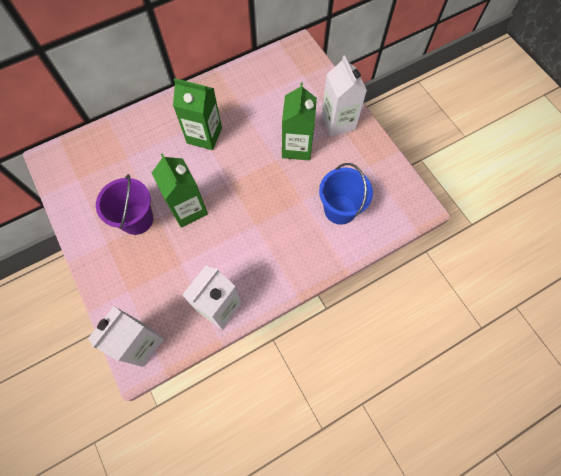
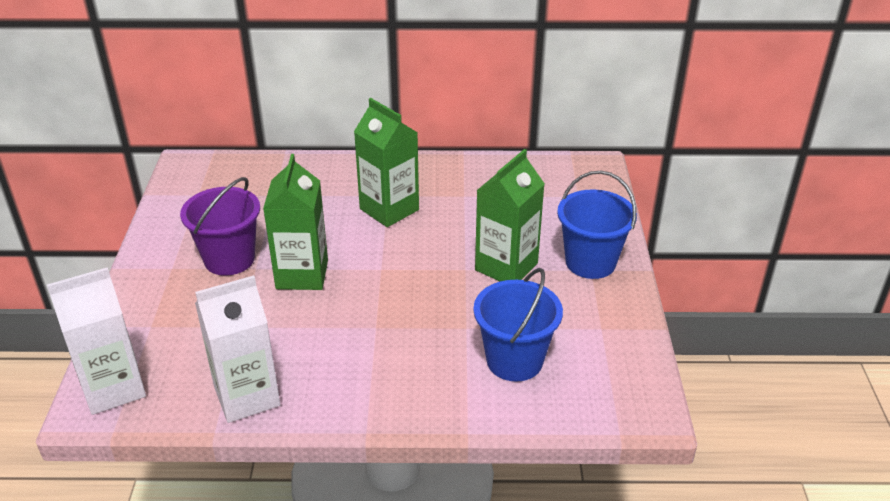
camera: 30 degrees right, 30 degrees down
white carton [321,55,367,137] -> blue bucket [557,171,637,279]

